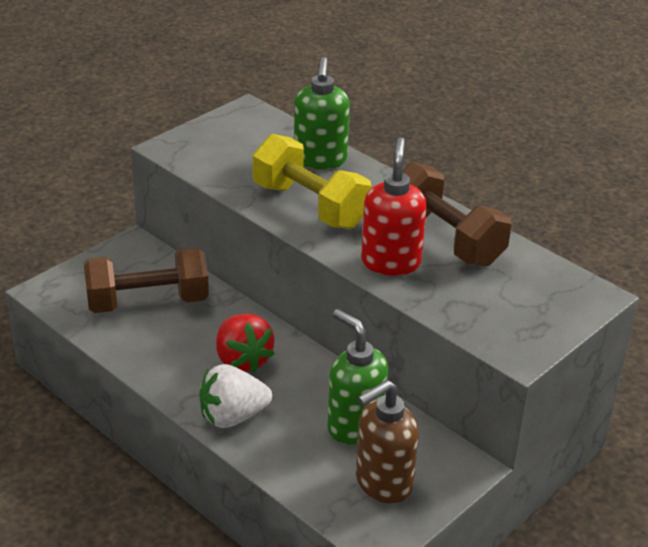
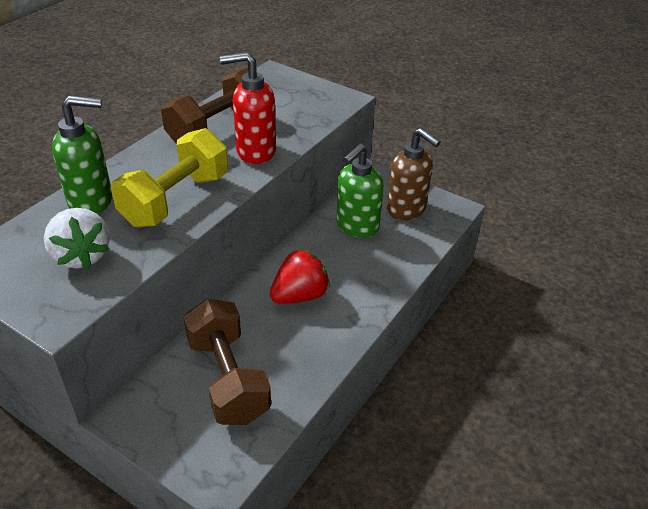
camera: 100 degrees left, 5 degrees up
white strawberry [199,364,272,428] -> white strawberry moved to [44,208,110,269]

